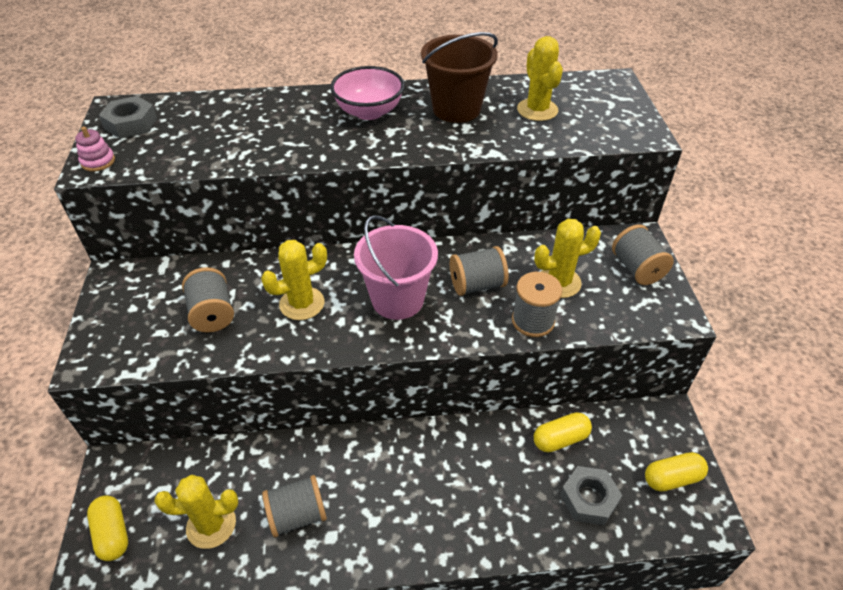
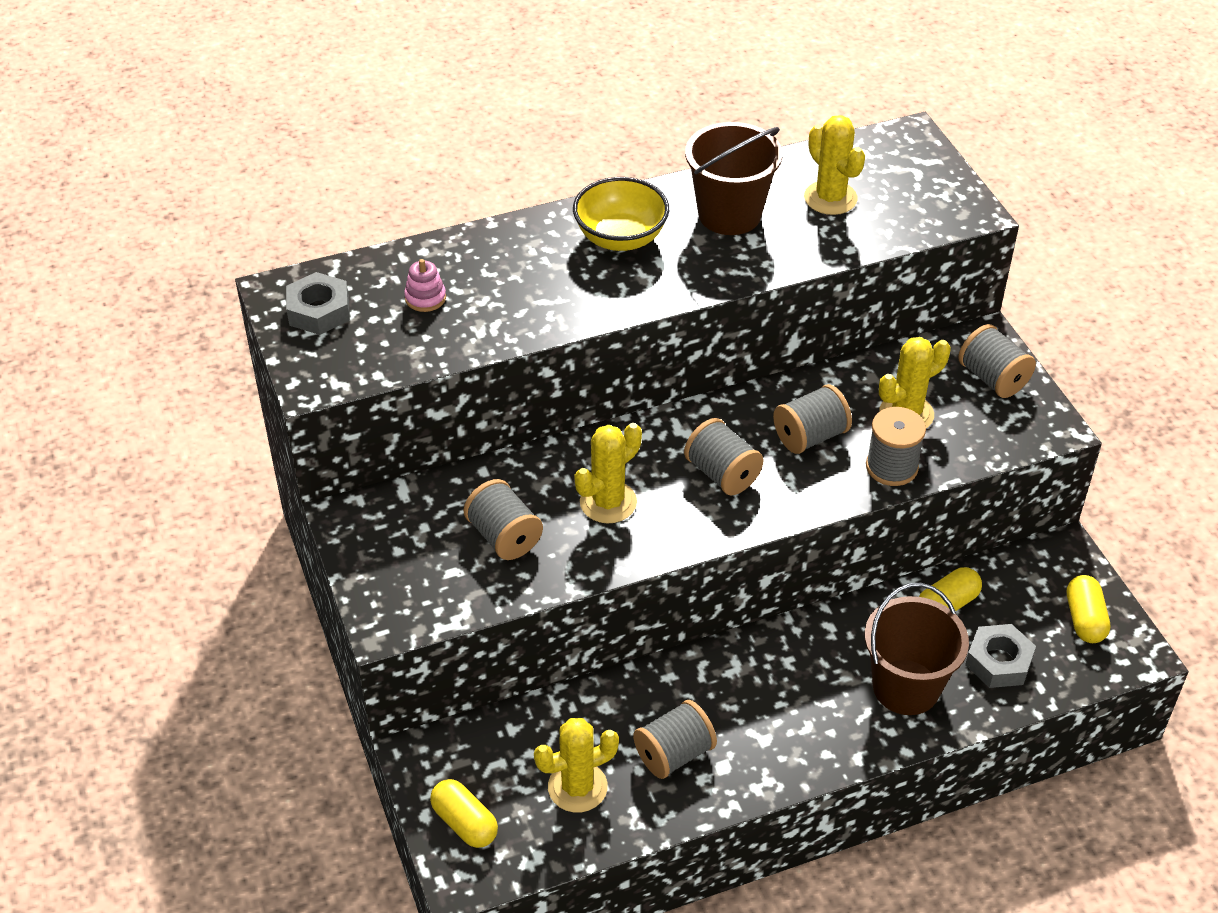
camera: 15 degrees left, 0 degrees up
pink stacking toy [75,126,115,172] -> pink stacking toy moved to [404,259,446,312]
pink bowl [330,66,405,120] -> yellow bowl [573,177,669,251]
pink bucket [354,215,438,320] -> grey spool [684,418,764,495]
yellow capsule [645,452,708,491] -> yellow capsule turned 60 degrees counterclockwise [1067,575,1110,643]
none -> brown bucket [865,583,969,715]

